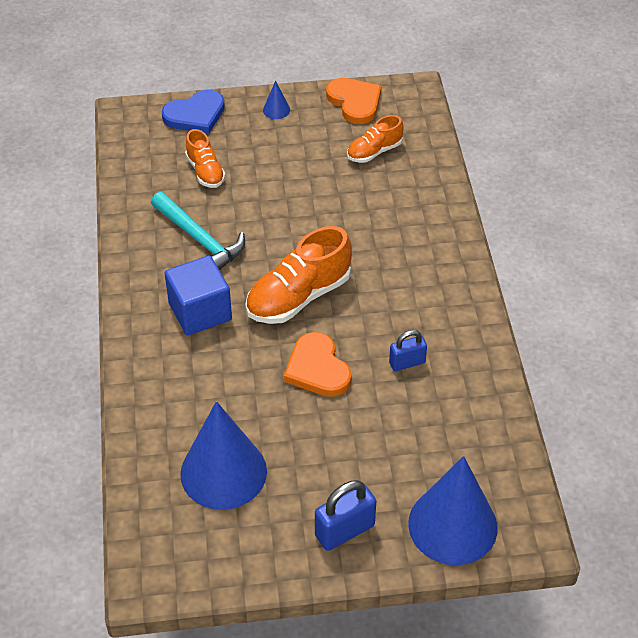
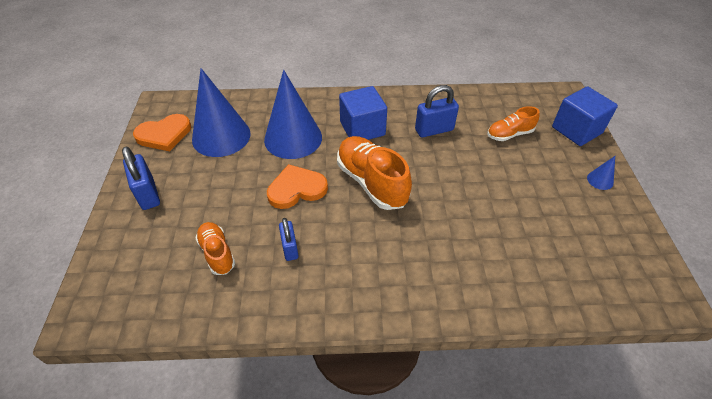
camera: 95 degrees right, 0 degrees up
turquoise hammer [151,192,245,270] -> blue padlock [415,85,459,137]
blue heart [162,90,225,134] -> blue cube [552,86,618,146]
orange heart [326,78,381,124] -> orange heart moved to [133,114,191,151]
orange shoe [347,115,403,163] -> orange shoe moved to [195,222,235,275]
blue cone [408,456,498,565] -> blue cone moved to [264,70,322,159]

